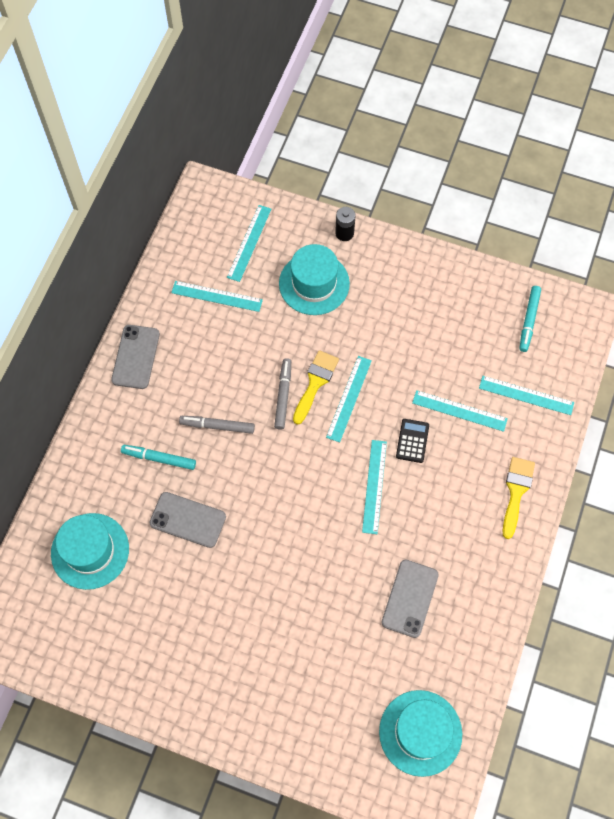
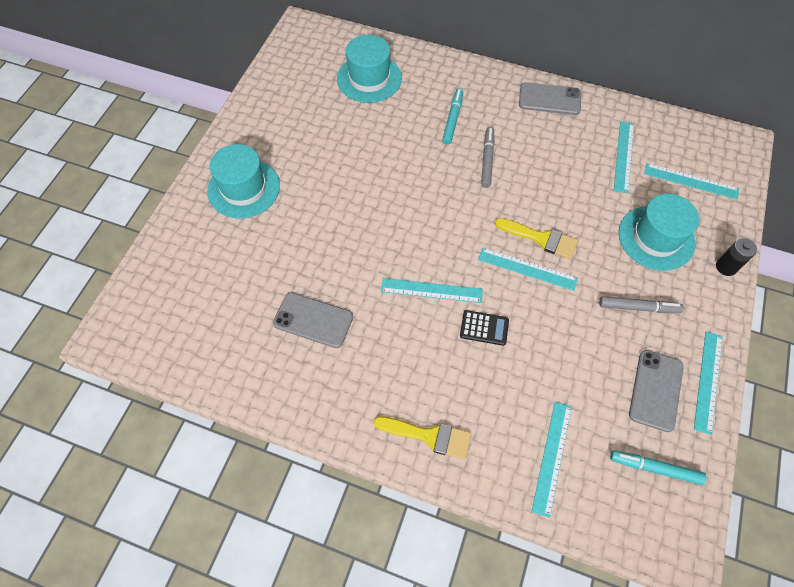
camera: 90 degrees right, 5 degrees down
grey phone [149,492,226,548] -> grey phone moved to [629,350,684,432]
grey marker [274,358,291,430] -> grey marker moved to [599,296,684,313]
turquoise hat [379,690,462,777] -> turquoise hat moved to [207,144,280,219]
turquoise ruler [412,390,508,432] -> turquoise ruler moved to [694,331,723,435]

